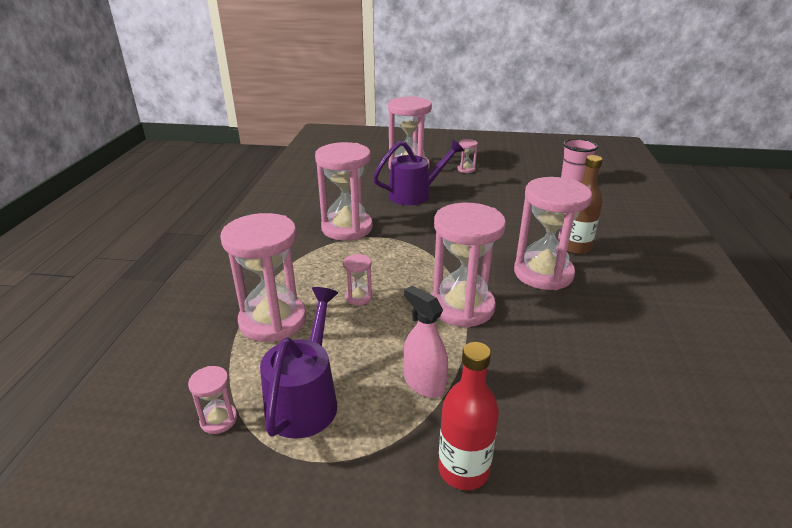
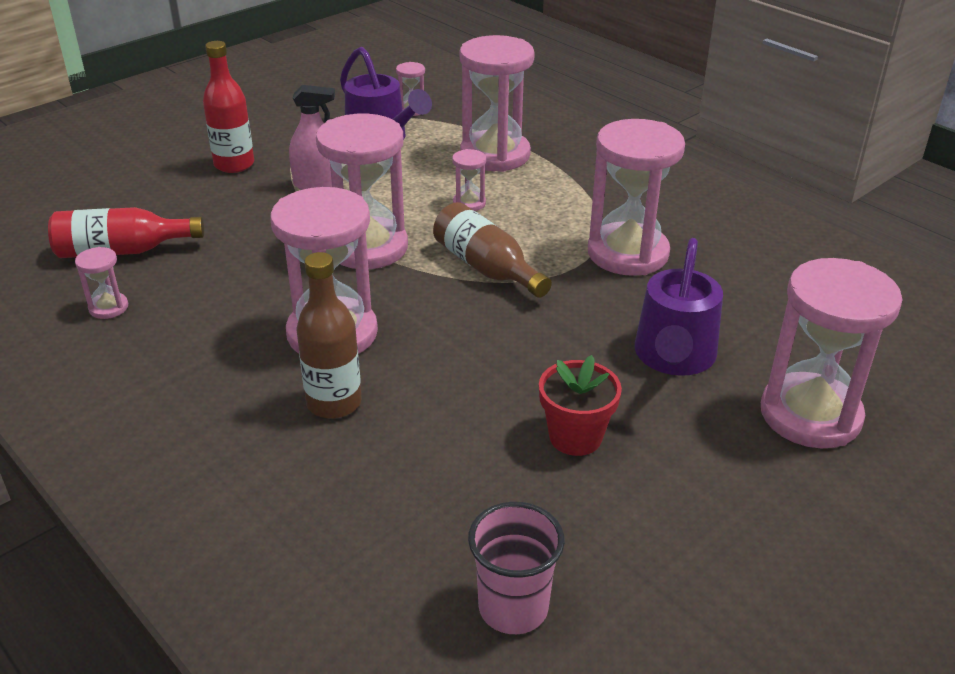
camera: 130 degrees right, 5 degrees up
pink hourglass [457,139,478,173] -> pink hourglass moved to [75,247,128,319]
none -> red bottle [48,207,204,258]
none -> brown bottle [433,202,552,298]
none -> red flower pot [539,355,622,456]

